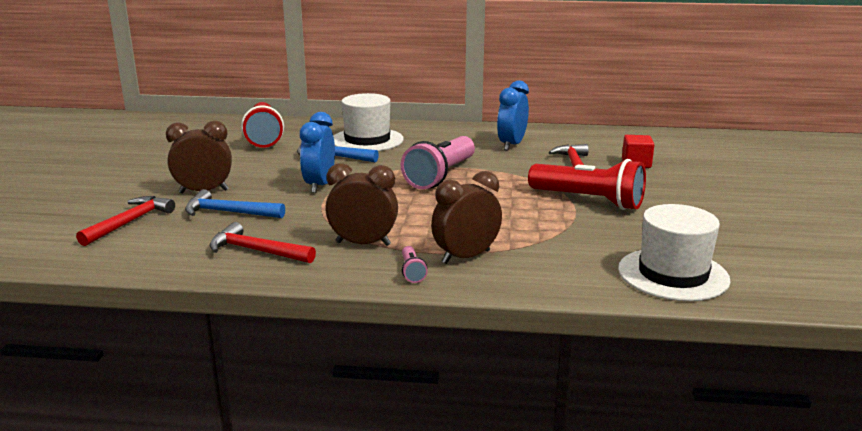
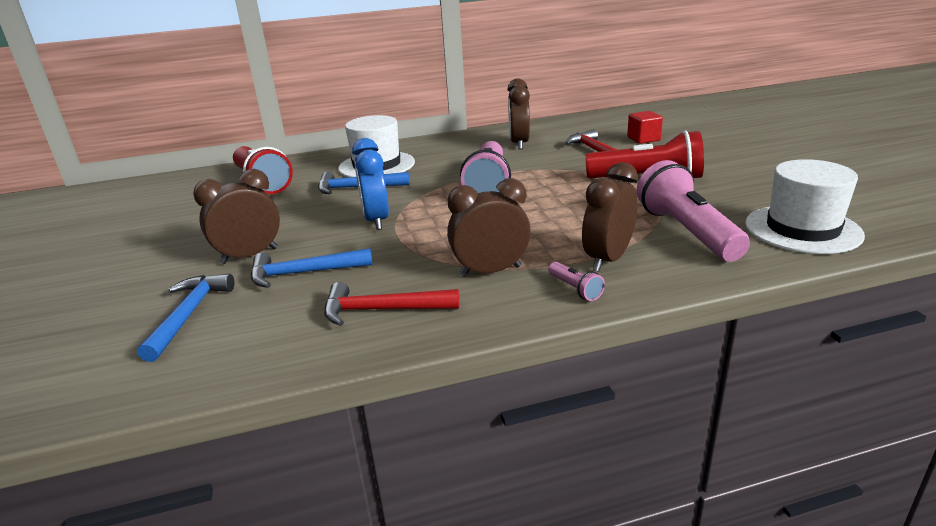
camera: 20 degrees left, 5 degrees up
red hammer [76,196,175,246] -> blue hammer [137,274,234,362]
blue clock [497,80,529,151] -> brown clock [507,78,530,150]
none -> pink flashlight [637,160,750,262]

